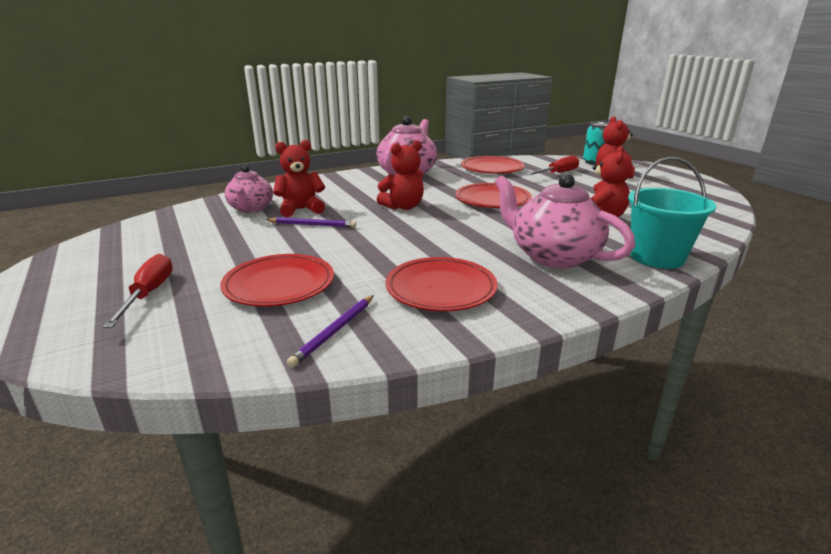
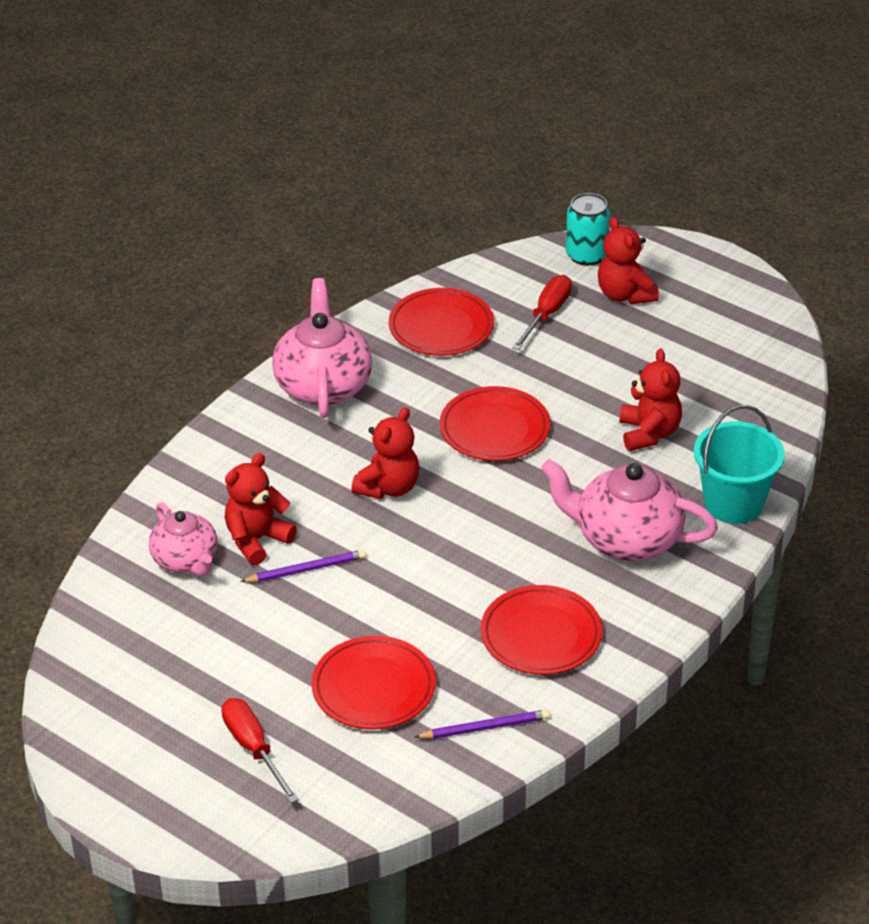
camera: 25 degrees left, 15 degrees up
purple pencil [287,295,374,367] -> purple pencil turned 105 degrees counterclockwise [414,710,550,739]

